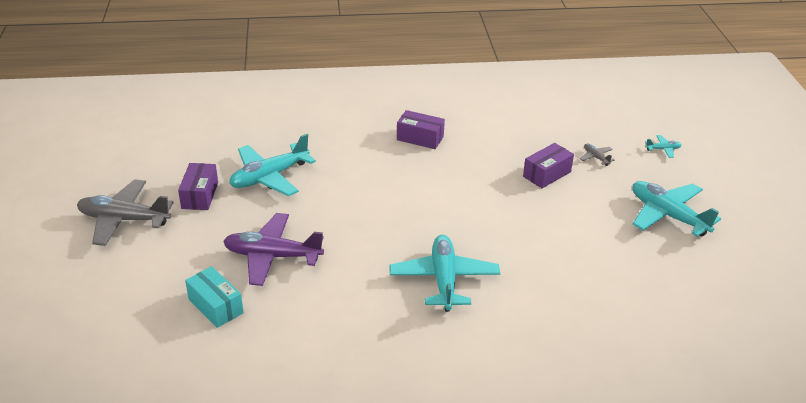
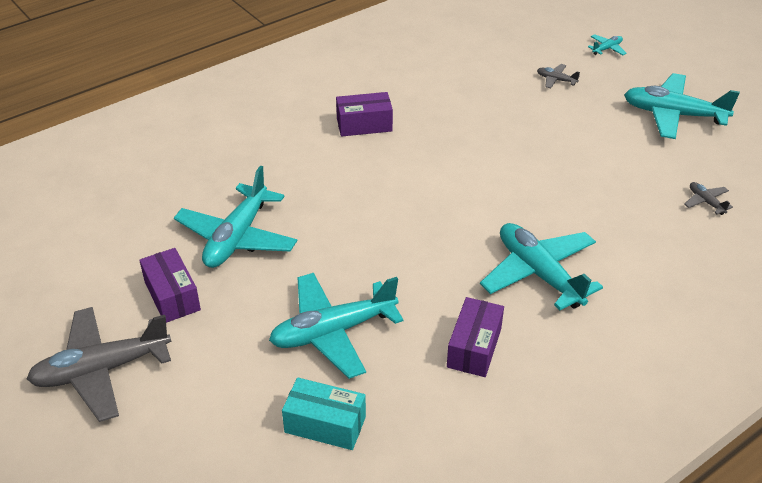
camera: 30 degrees left, 5 degrees up
purple plane [223,213,324,286] -> turquoise plane [269,273,404,379]
purple box [523,143,574,188] -> purple box moved to [447,297,504,377]
none -> grey plane [684,182,733,215]

